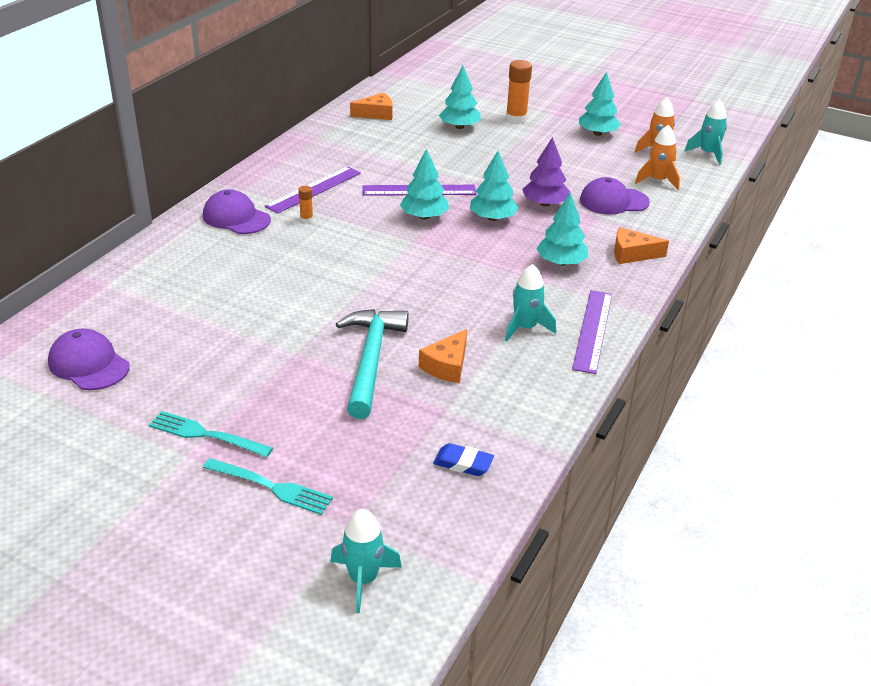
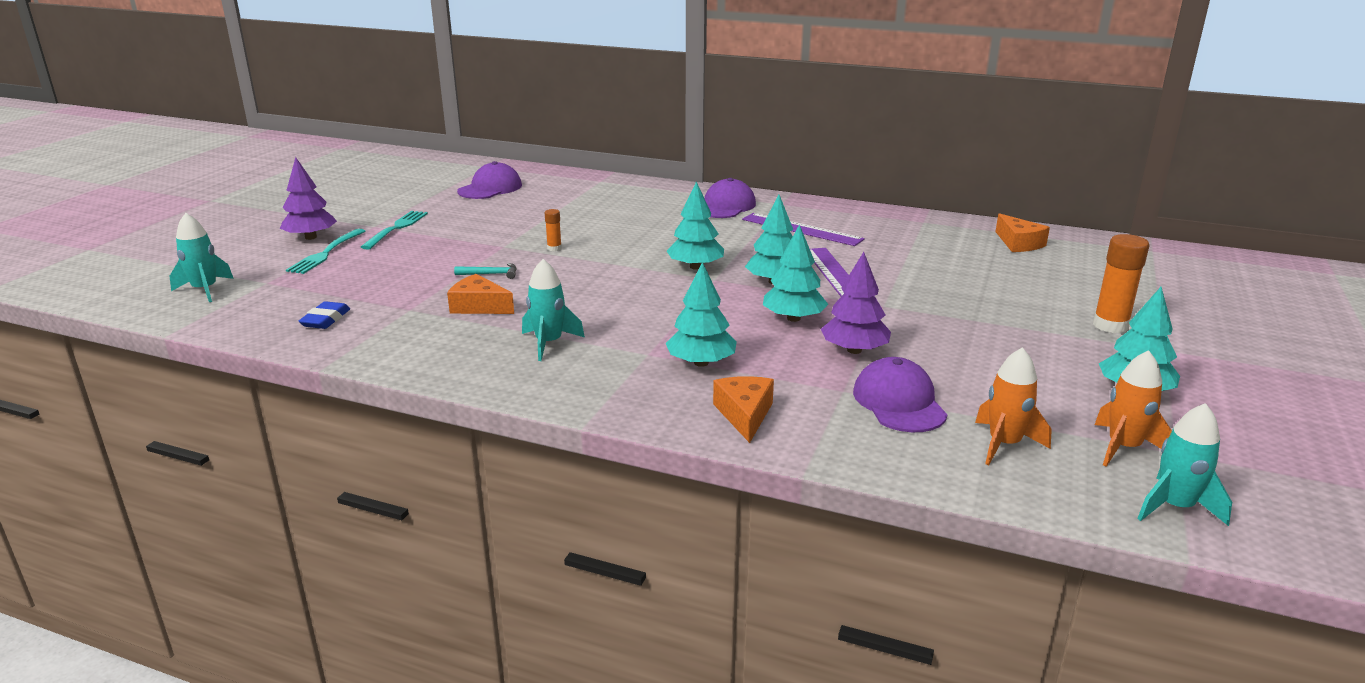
camera: 85 degrees right, 10 degrees down
orange glue stick [298,186,313,223] -> orange glue stick moved to [545,209,562,251]
turquoise hammer [336,309,409,419] -> turquoise hammer [454,263,517,279], size x0.40
turquoise tree [439,66,481,129] -> turquoise tree moved to [667,181,724,270]
purple ruler [572,290,612,374] -> none
none -> purple tree [280,157,337,240]

